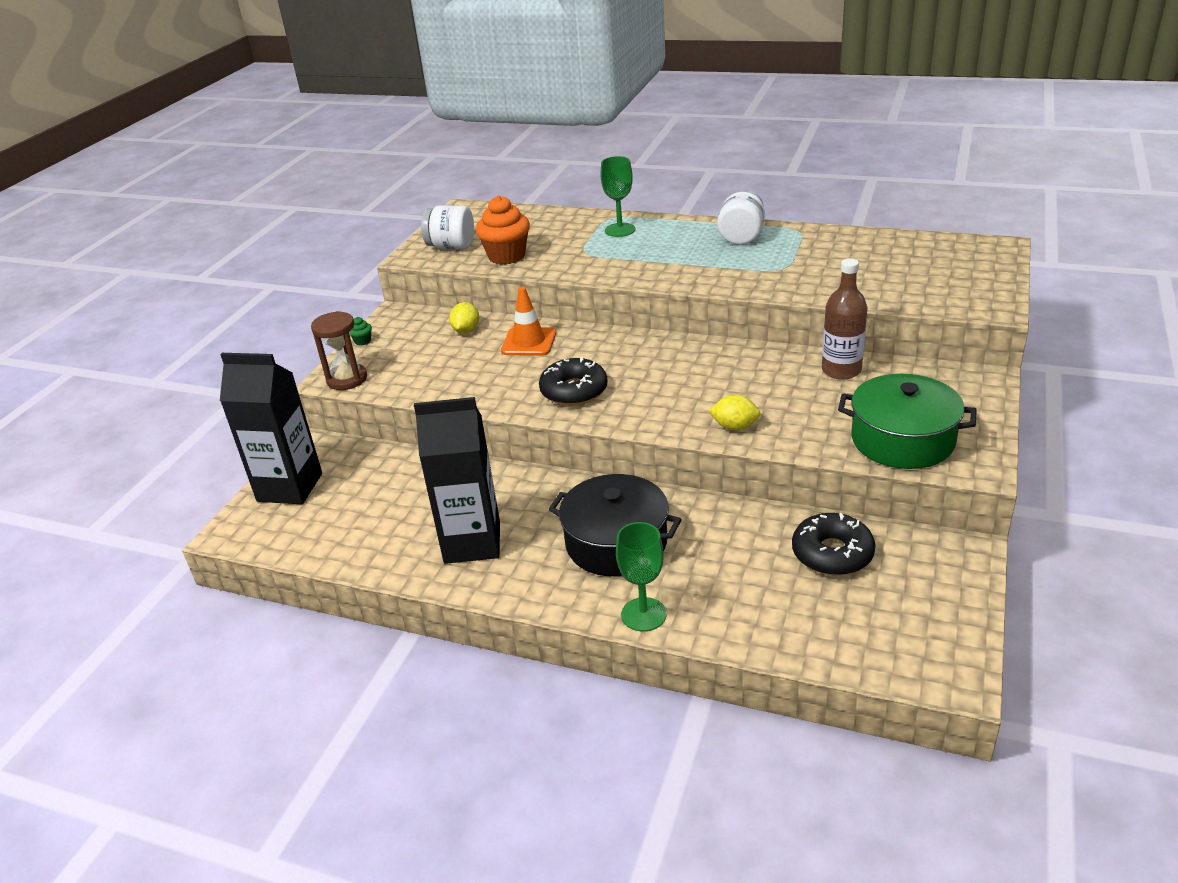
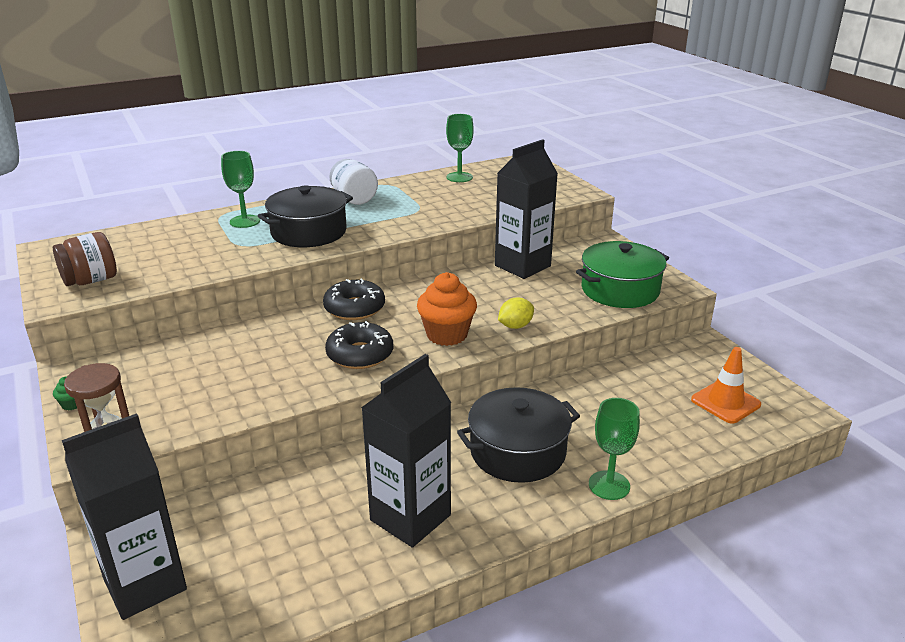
camera: 50 degrees left, 5 degrees down
white jar [421,205,474,249] -> brown jar [53,232,117,286]
yellow lemon [449,302,479,333] -> none
orange cupcake [476,195,530,265] -> orange cupcake moved to [417,272,477,346]
orange traffic cone [501,287,556,356] -> orange traffic cone moved to [691,347,761,424]
black donut [792,513,875,576] -> black donut moved to [323,279,385,320]
brown bottle [822,258,868,380] -> black carton [495,139,558,279]
none -> black pot [258,185,353,247]
none -> green goblet [446,114,474,182]

